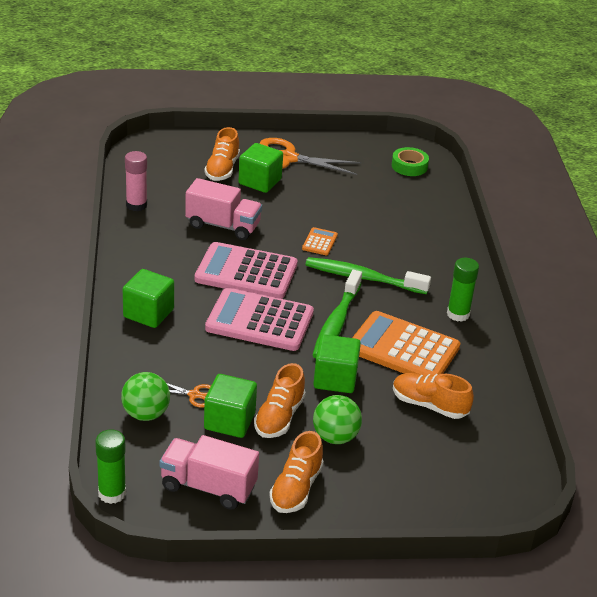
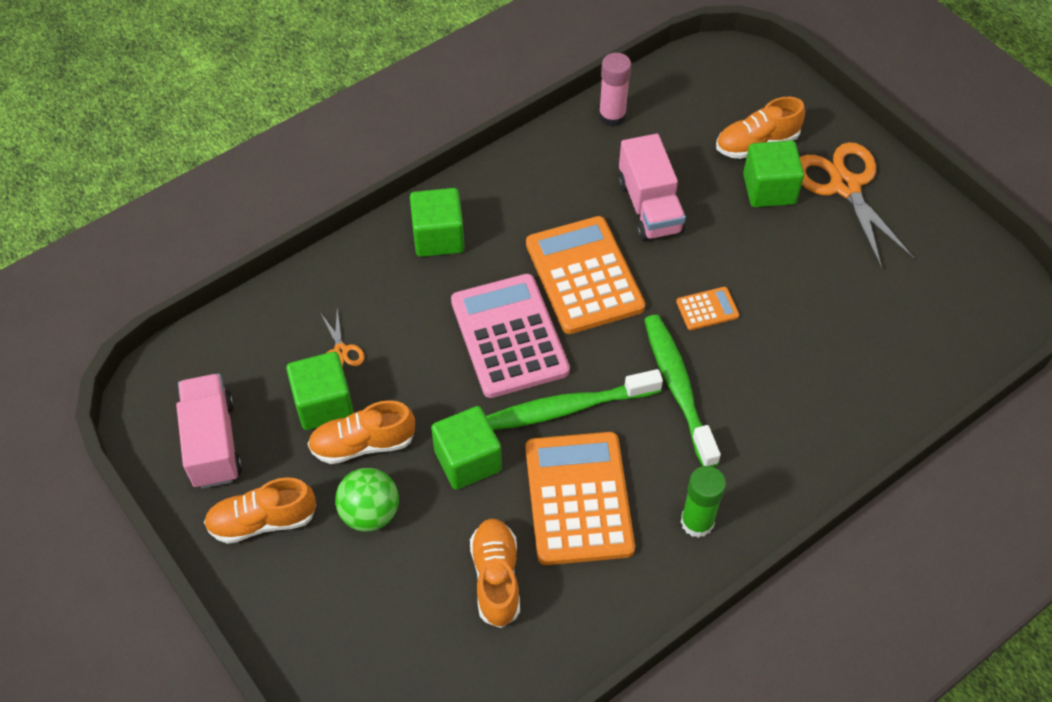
camera: 60 degrees right, 20 degrees up
green glue stick [95,429,126,504] -> none
green ball [121,372,170,421] -> none
pink calculator [194,242,298,299] -> orange calculator [526,216,645,334]
green tape [392,147,429,176] -> none

